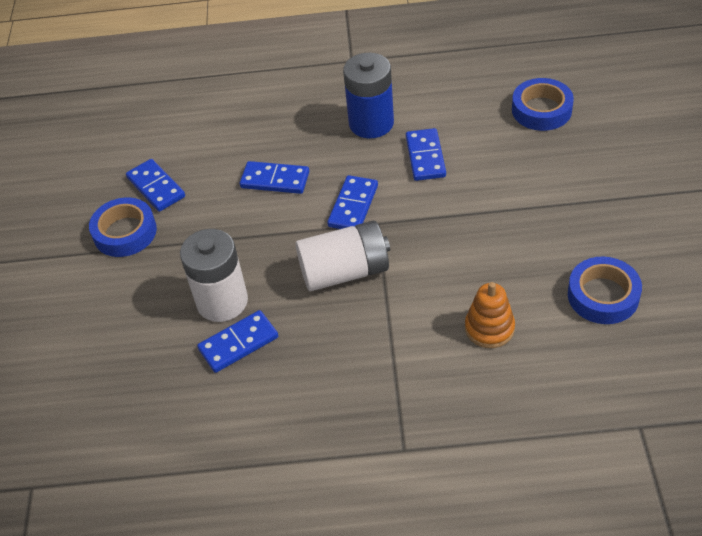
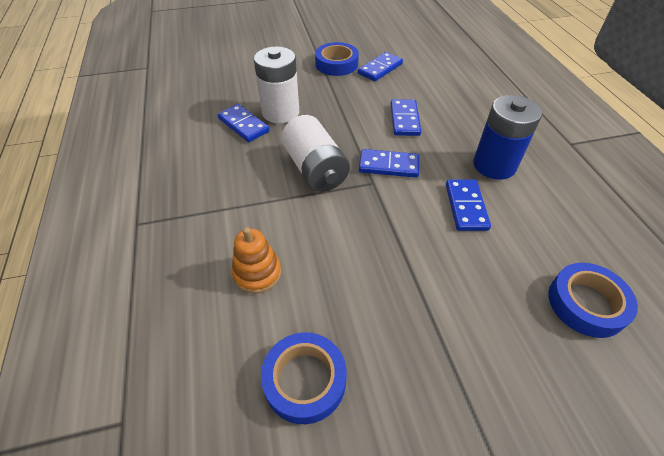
camera: 75 degrees right, 0 degrees up
blue domino [406,128,446,181] -> blue domino turned 75 degrees counterclockwise [446,180,491,231]

